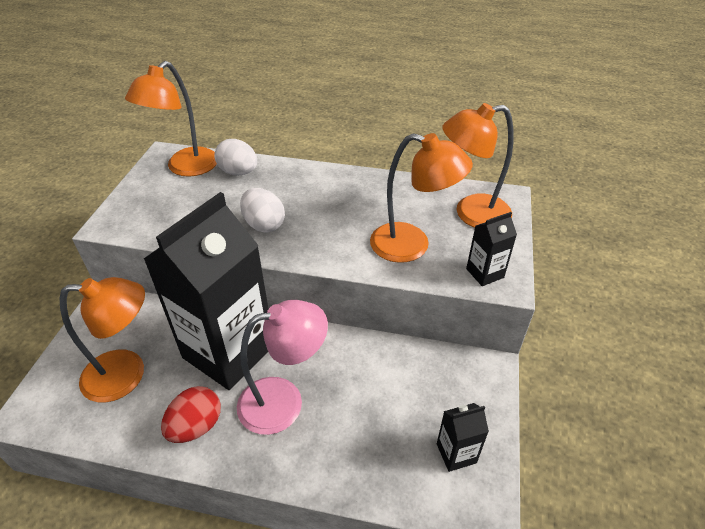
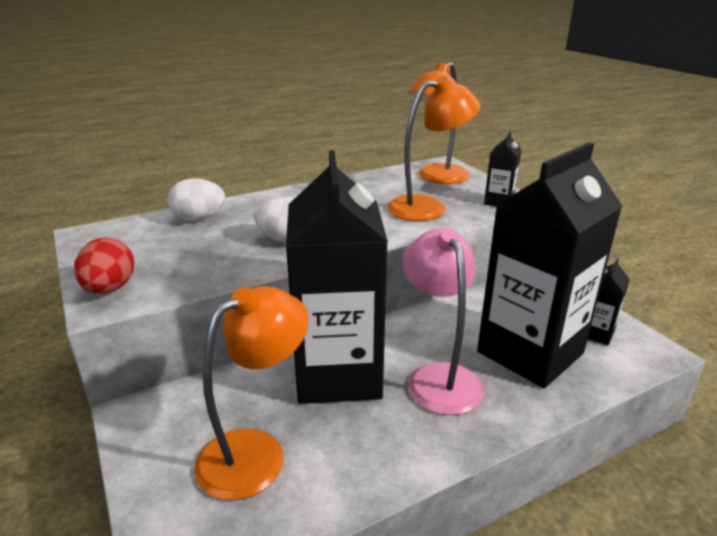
camera: 40 degrees left, 15 degrees down
orange lamp [125,61,217,177] -> none
red egg [161,386,221,443] -> red egg moved to [74,237,134,294]
pink lamp [237,300,328,435] -> pink lamp turned 45 degrees counterclockwise [402,228,484,415]
none -> black carton [477,142,622,388]

